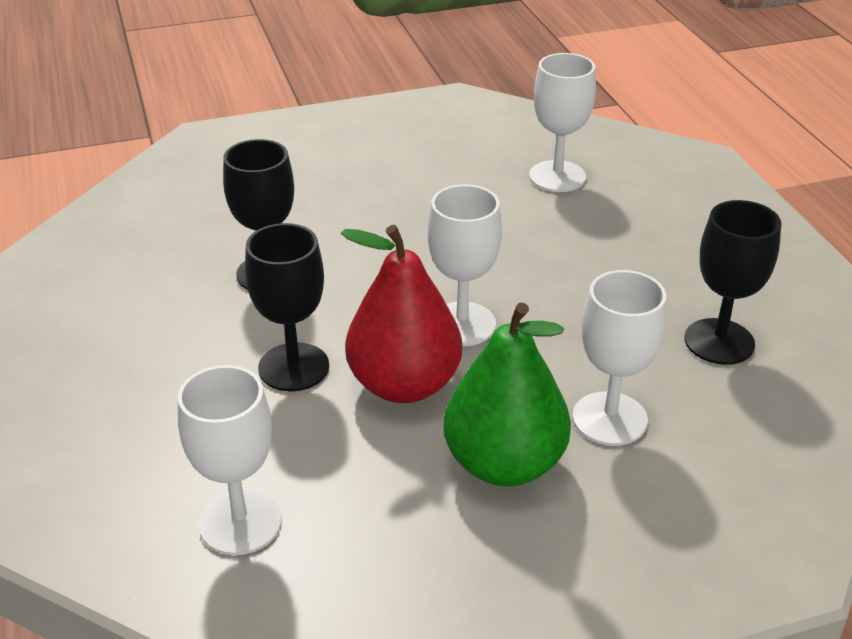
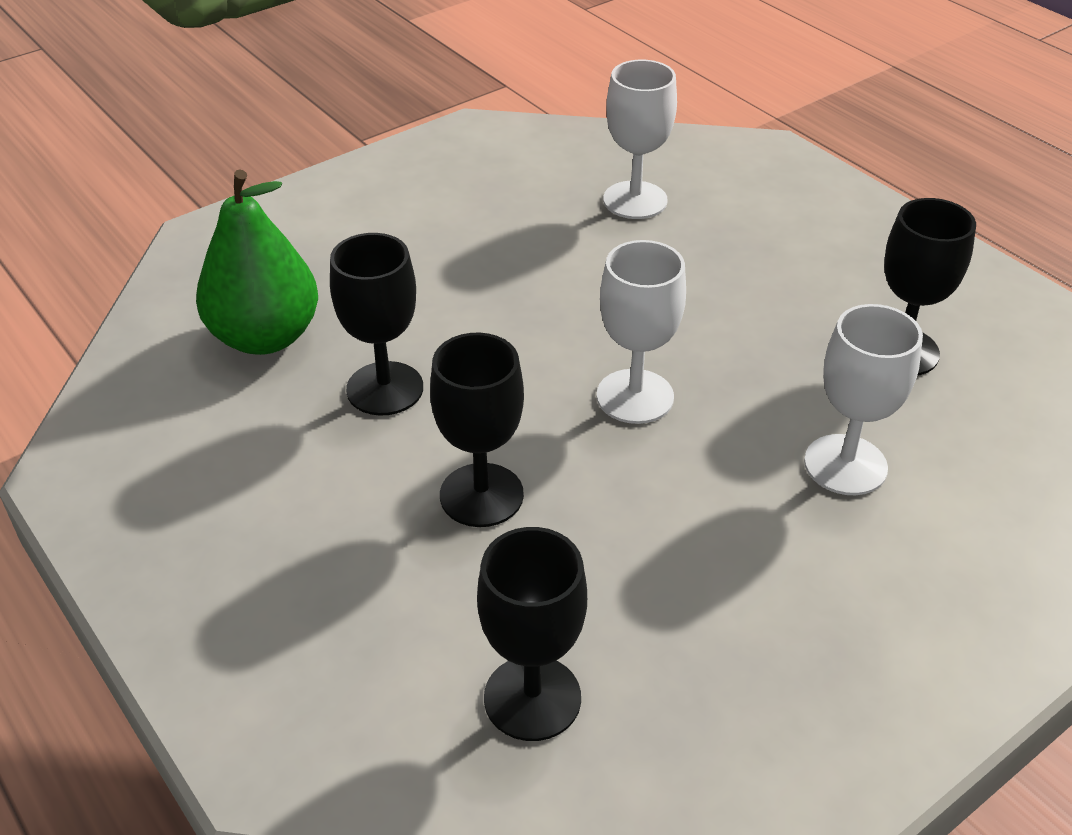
camera: 20 degrees left, 5 degrees up
white goblet [178,365,282,555] -> black goblet [477,527,587,741]
red pear [341,225,462,403] -> none
green pear [443,302,571,486] -> green pear moved to [196,169,318,355]

